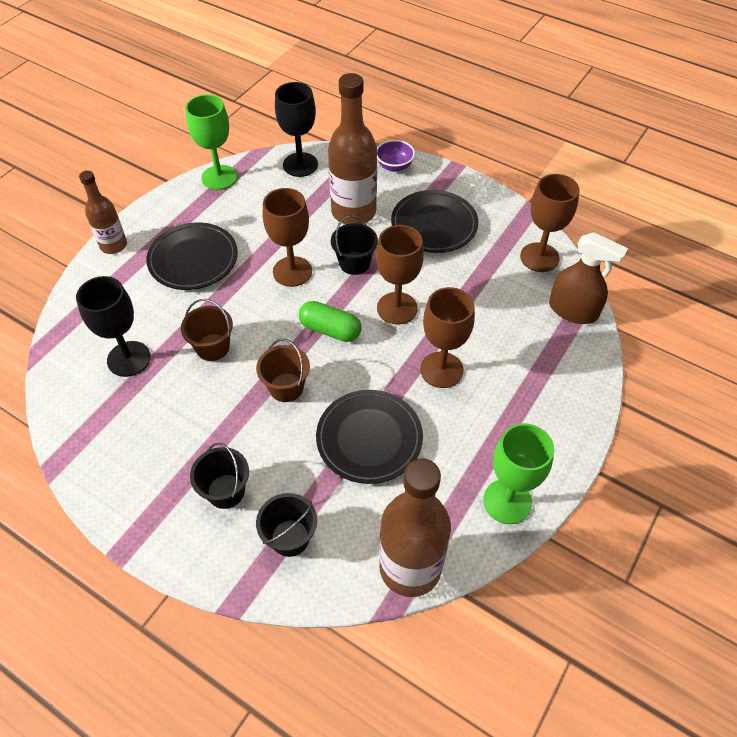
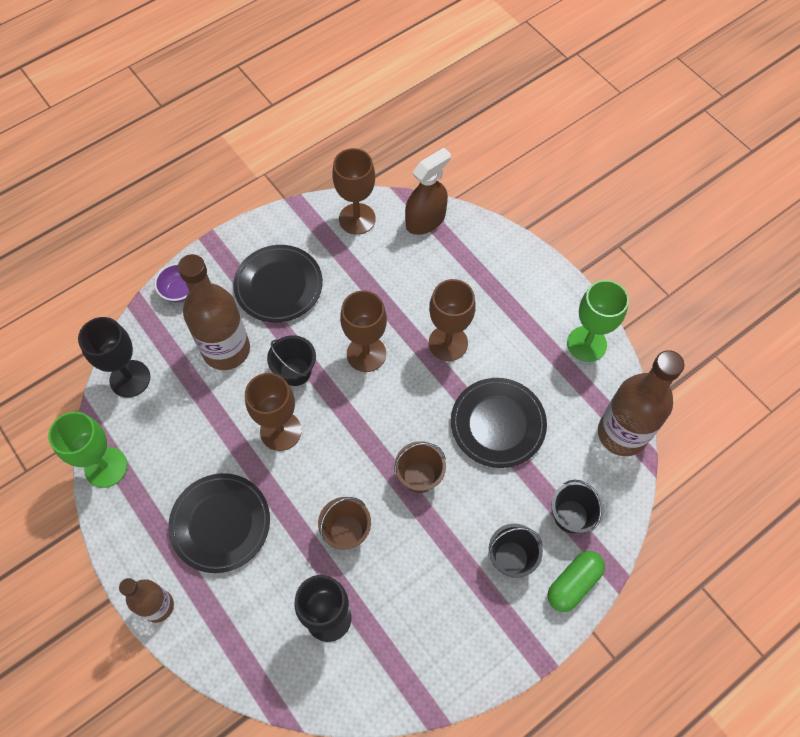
camera: 70 degrees left, 10 degrees up
green capsule [299,301,361,342] -> green capsule moved to [548,551,605,612]

